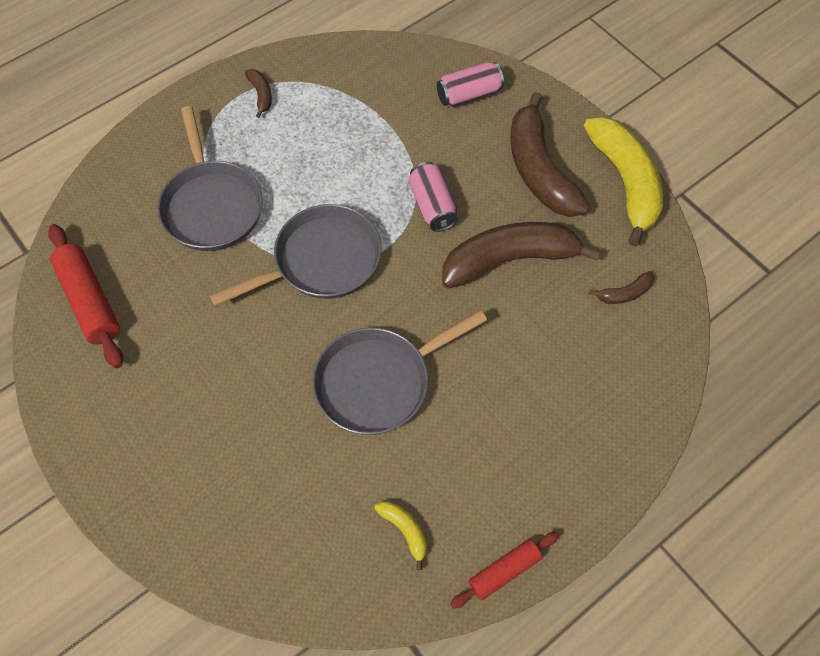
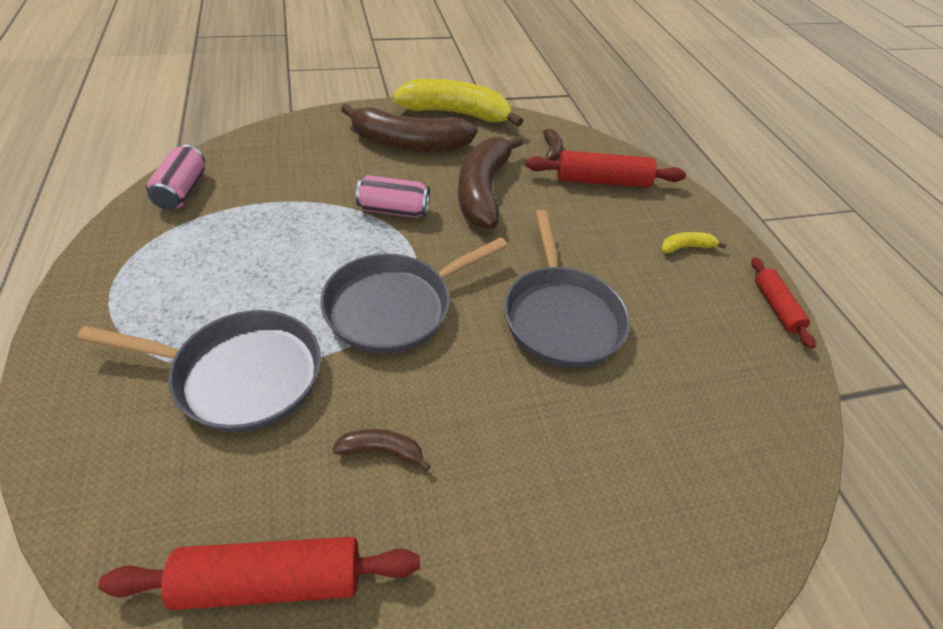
camera: 70 degrees left, 15 degrees down
grey pan [210,204,382,306] -> grey pan turned 120 degrees counterclockwise [320,237,508,354]
brown banana [245,69,272,118] -> brown banana moved to [332,429,431,471]
yellow banana [375,501,427,570] -> yellow banana moved to [661,232,727,253]
pink can [437,62,504,108] -> pink can moved to [146,144,205,210]
none -> red rolling pin [526,151,686,188]

